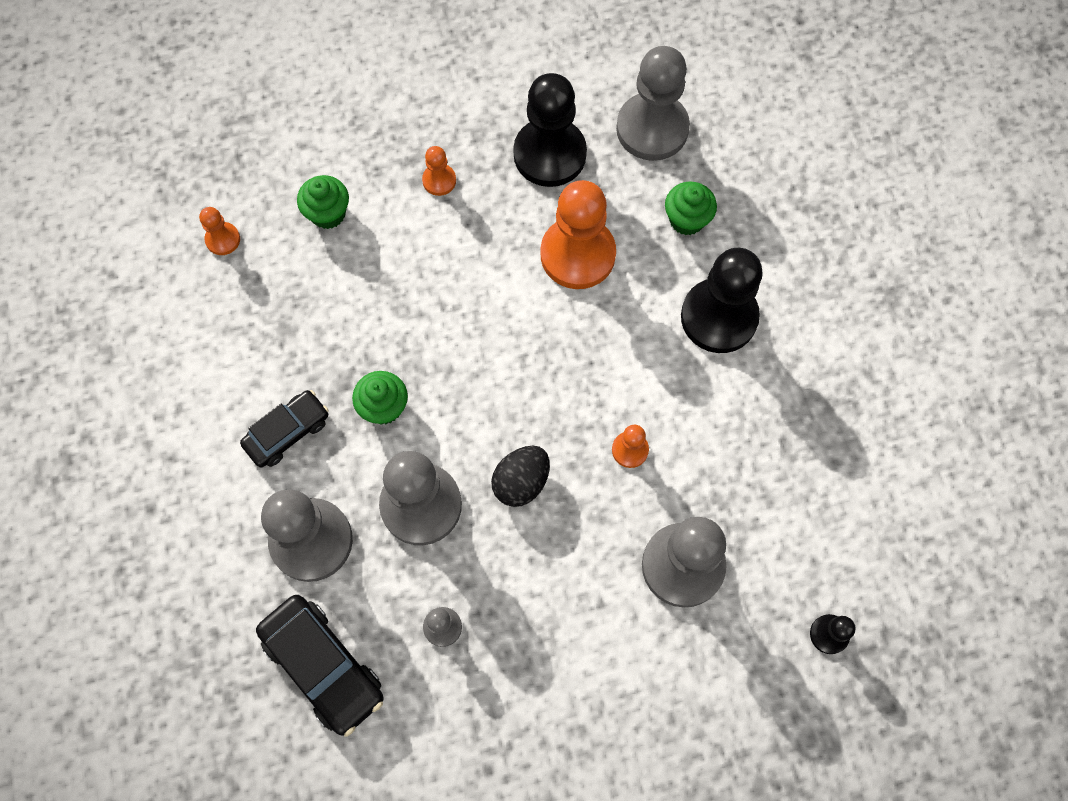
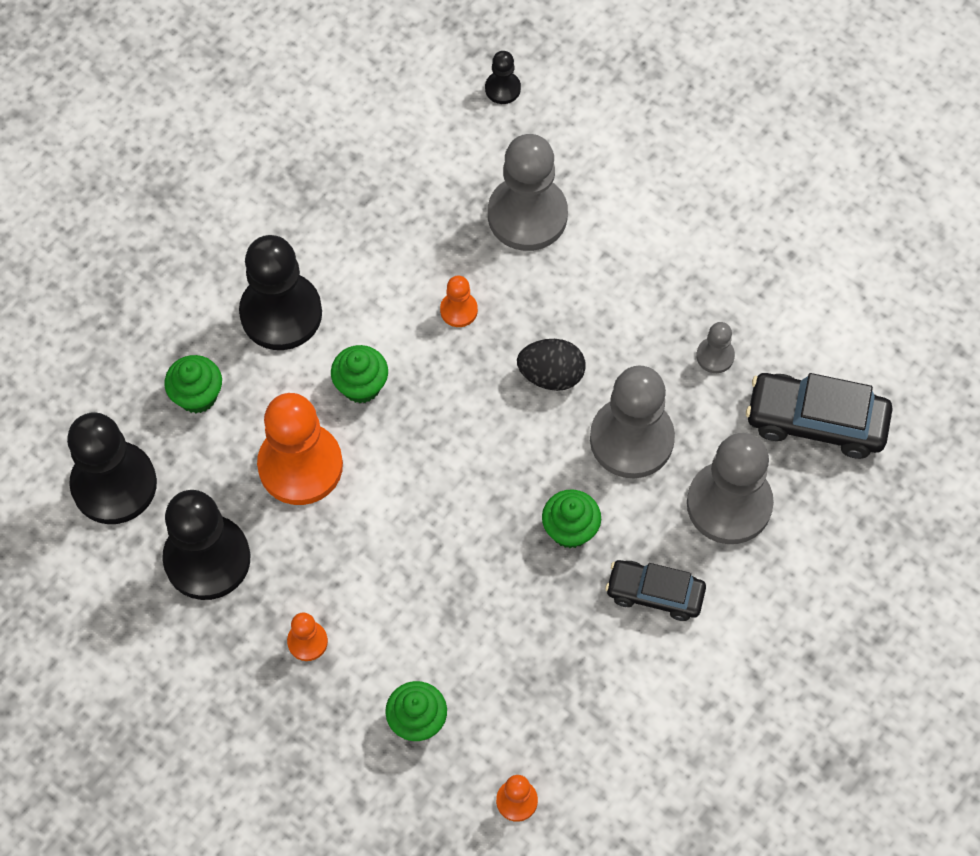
camera: 125 degrees left, 5 degrees down
black car [256,595,384,737] -> black car turned 90 degrees counterclockwise [746,373,893,459]
grey pawn [616,46,690,161] -> black pawn [67,412,157,524]
none -> green cupcake [331,345,388,403]

